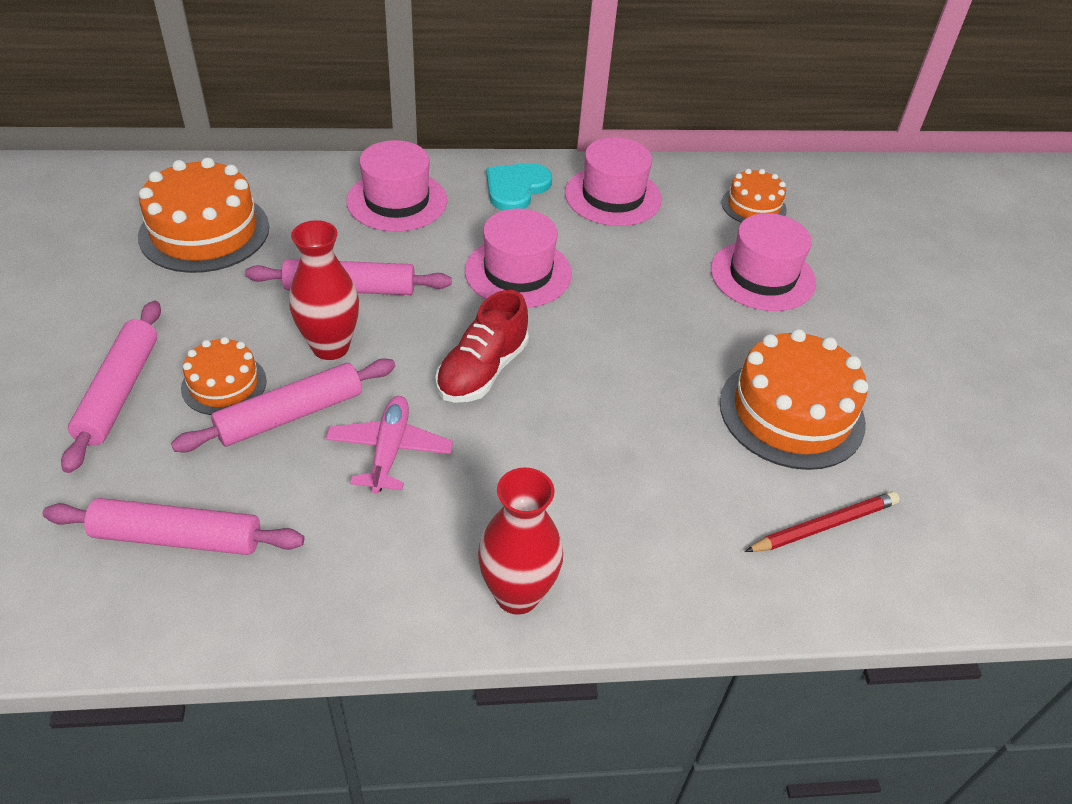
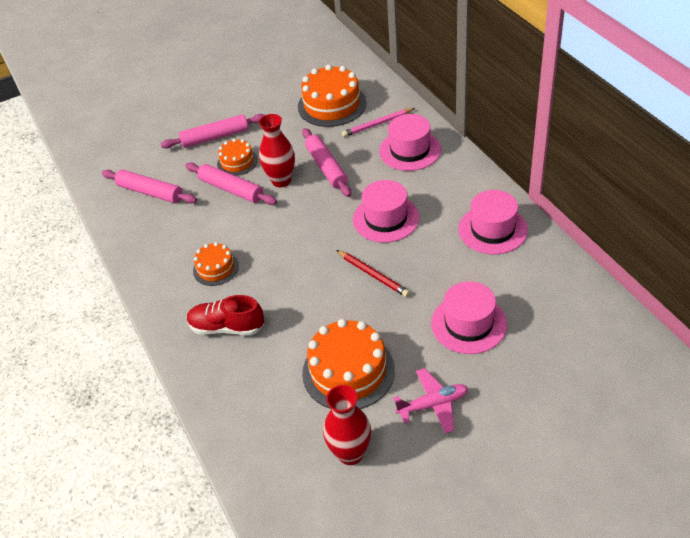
camera: 75 degrees right, 0 degrees up
pink rolling pin [42,498,304,555] -> pink rolling pin turned 45 degrees counterclockwise [102,170,197,204]
pink plane [325,396,453,494] -> pink plane moved to [393,368,468,434]
red shoe [435,290,529,403] -> red shoe moved to [187,295,264,335]
red vase [478,467,563,615] -> red vase moved to [323,385,371,465]
turquoise heart [486,163,552,210] -> none
orange cake [721,169,787,223] -> orange cake moved to [193,242,239,286]
red pencil [745,491,900,552] -> red pencil moved to [336,250,410,297]
none -> pink pencil [342,108,415,137]

